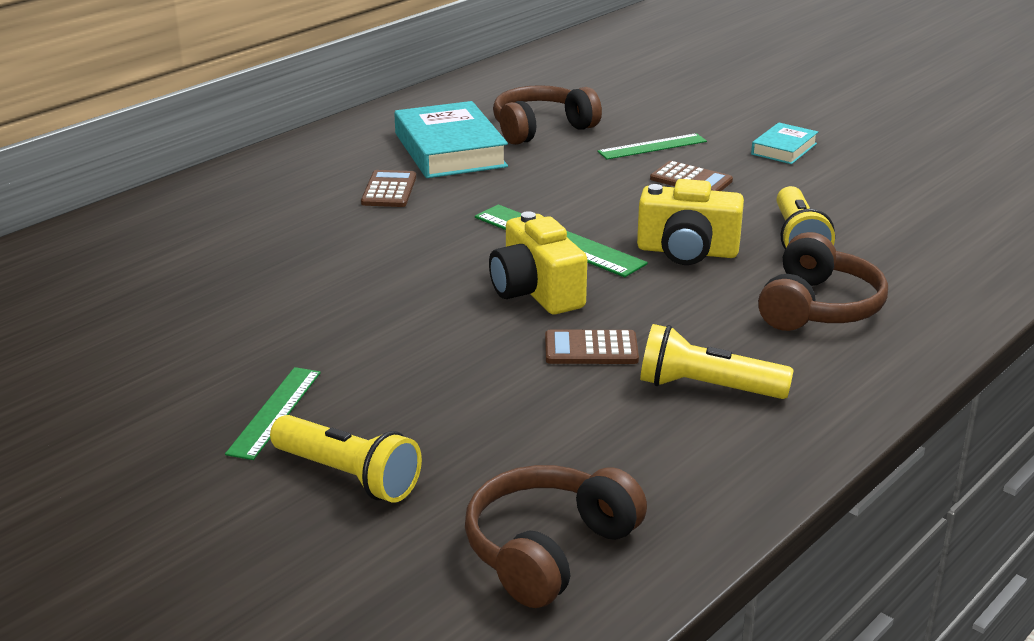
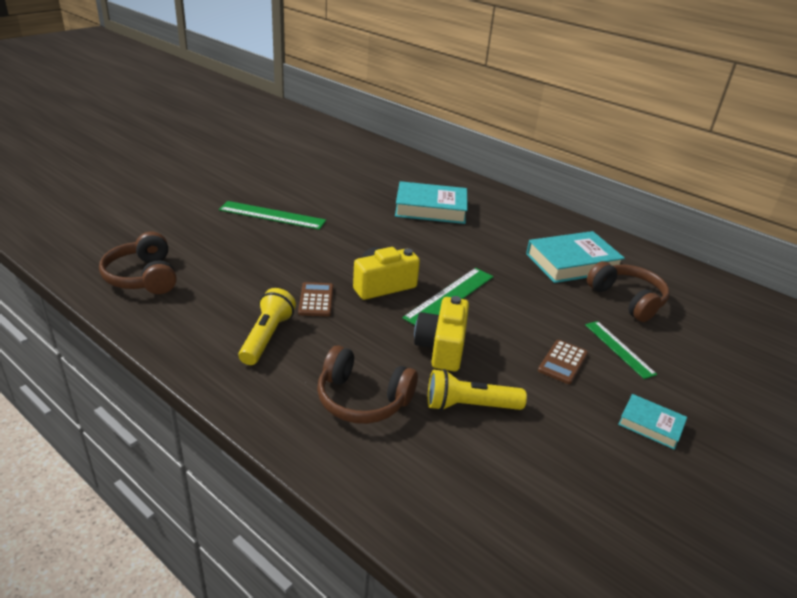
camera: 85 degrees right, 5 degrees up
green ruler [225,367,321,460] -> green ruler [219,201,326,230], size x1.51
yellow flashlight [270,415,422,502] -> none
brown calculator [361,170,416,207] -> none
brown headphones [465,465,647,608] -> brown headphones turned 150 degrees counterclockwise [99,232,177,294]
none -> turquoise book [395,181,468,224]

